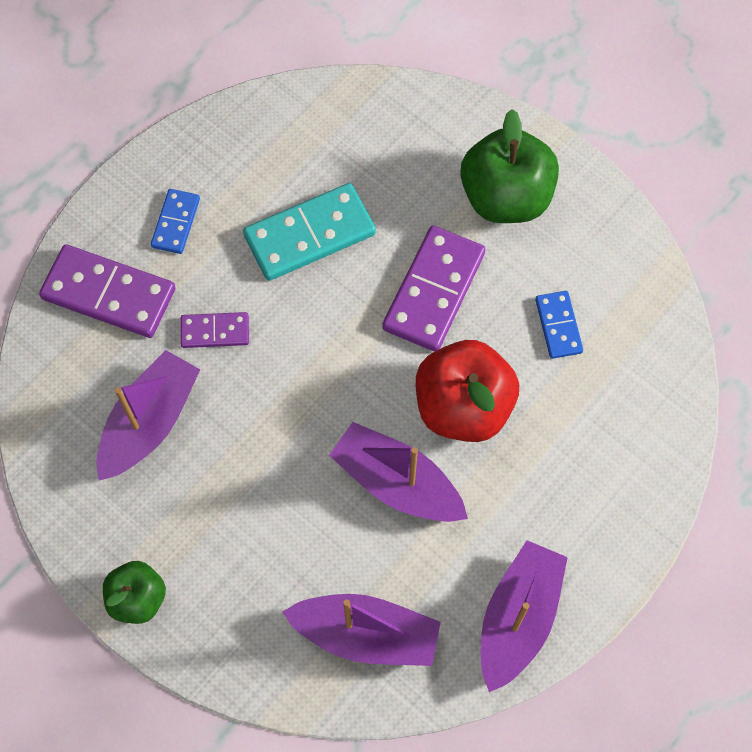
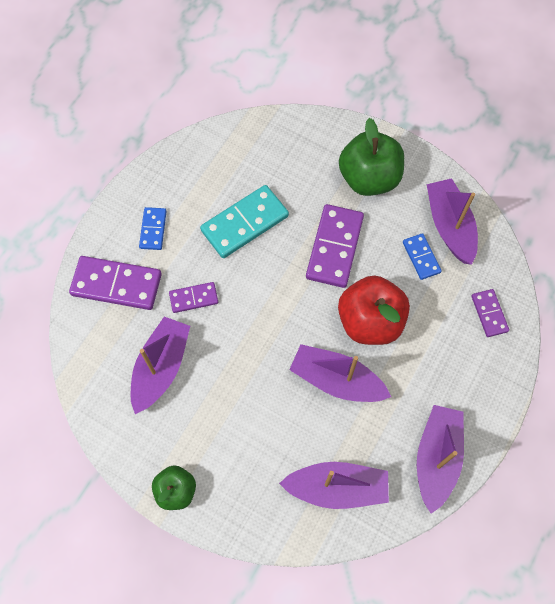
camera: 10 degrees left, 0 degrees up
none -> purple boat [427,178,478,265]
none -> purple domino [471,289,509,337]

